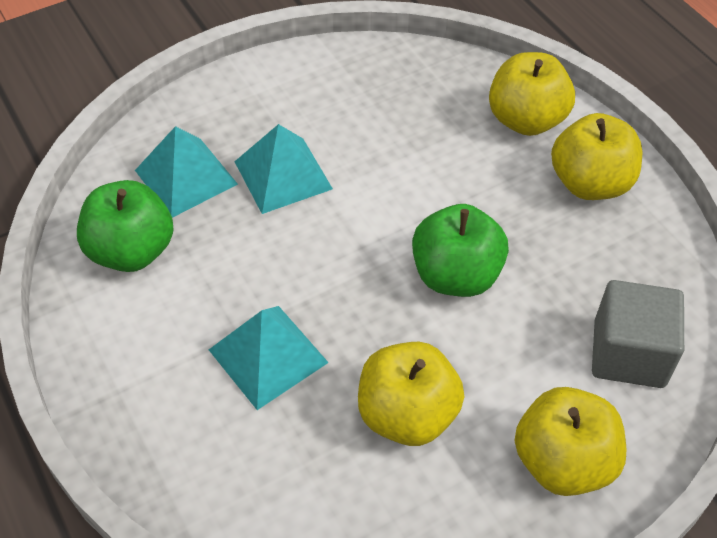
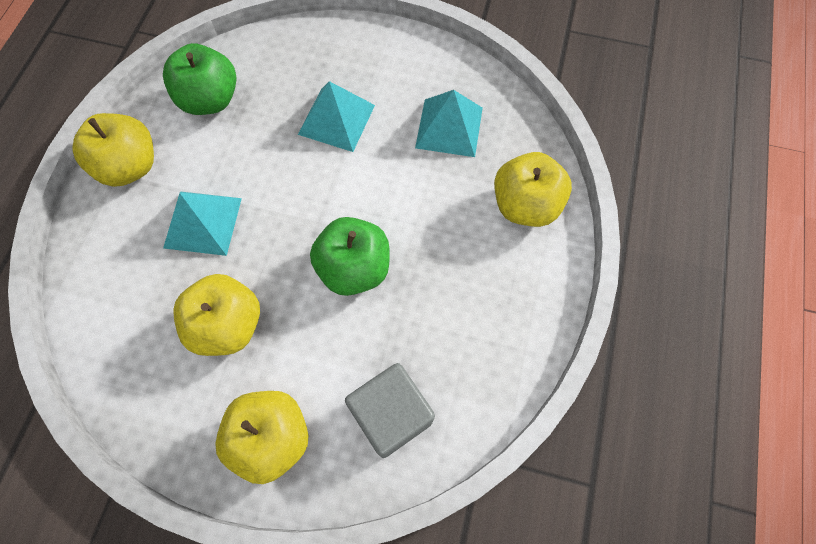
camera: 45 degrees right, 15 degrees up
turquoise pyramid [135,126,238,218] -> turquoise pyramid moved to [415,90,483,157]
yellow apple [551,113,642,200] -> yellow apple moved to [72,113,154,187]

